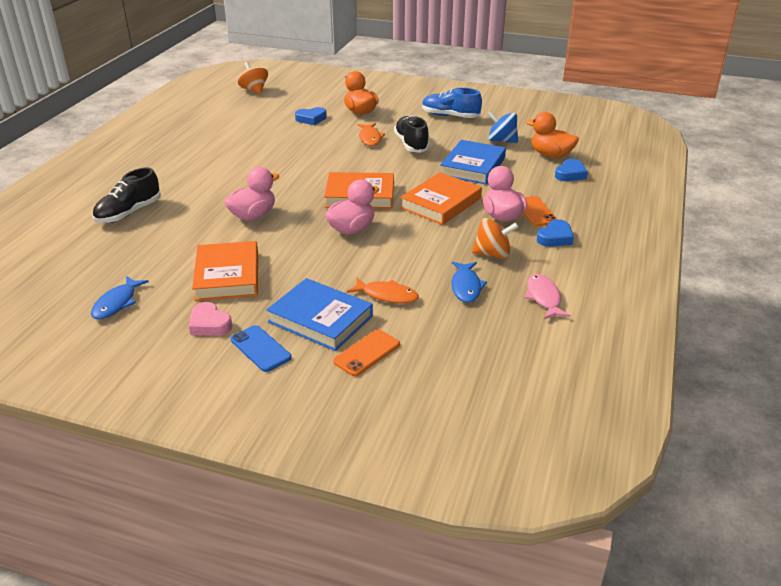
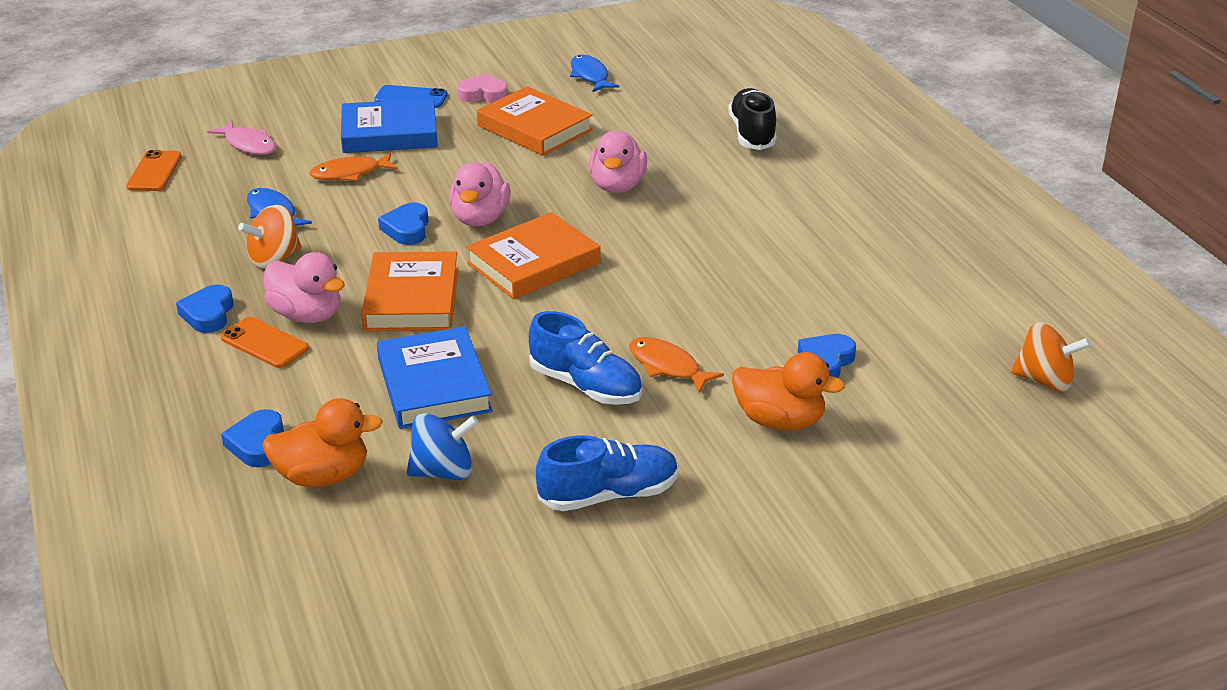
camera: 140 degrees right, 0 degrees up
orange phone [333,330,400,376] -> orange phone moved to [126,150,182,191]
black shoe [394,116,430,153] -> blue shoe [529,311,642,405]
pink fish [525,274,571,319] -> pink fish moved to [207,120,276,155]
none -> blue heart [378,202,429,245]

